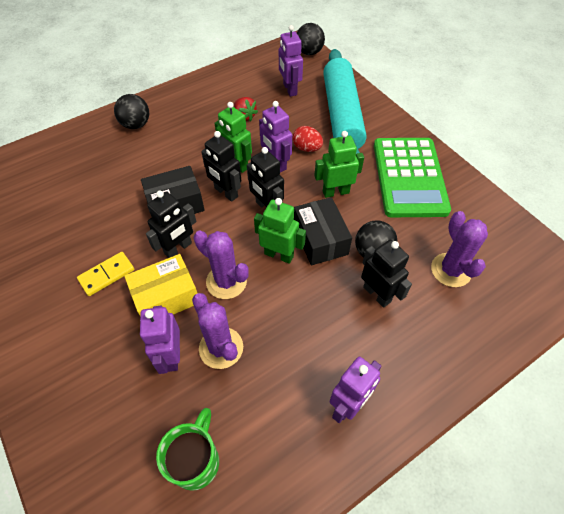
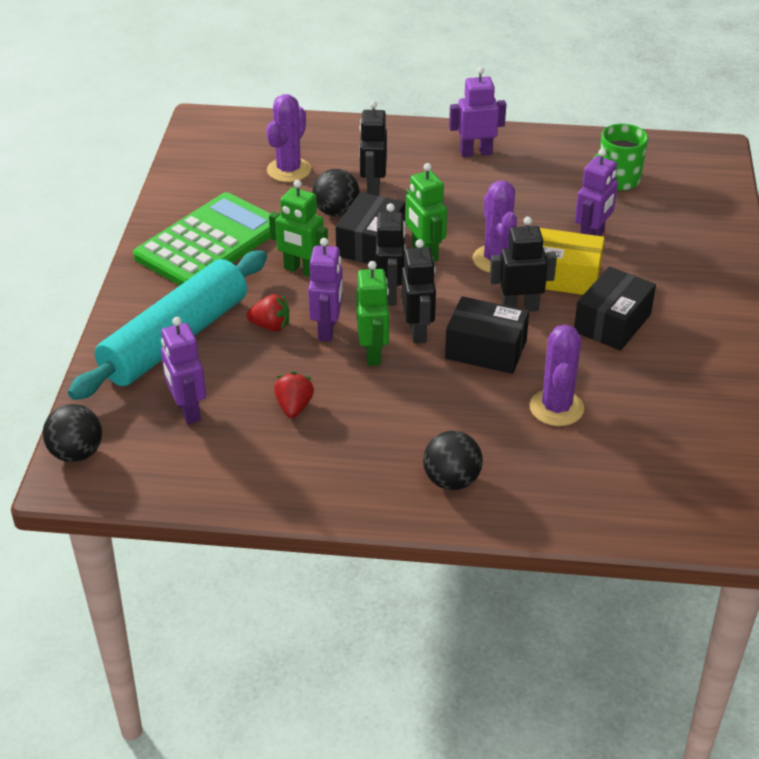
camera: 140 degrees left, 15 degrees down
yellow domino [77,252,134,296] -> black box [574,267,656,351]
purple cactus [192,293,243,369] -> purple cactus moved to [529,324,584,426]
purple robot [279,25,303,97] -> purple robot turned 135 degrees clockwise [161,317,206,424]
red egg [293,126,323,152] -> red strawberry [246,294,289,331]

